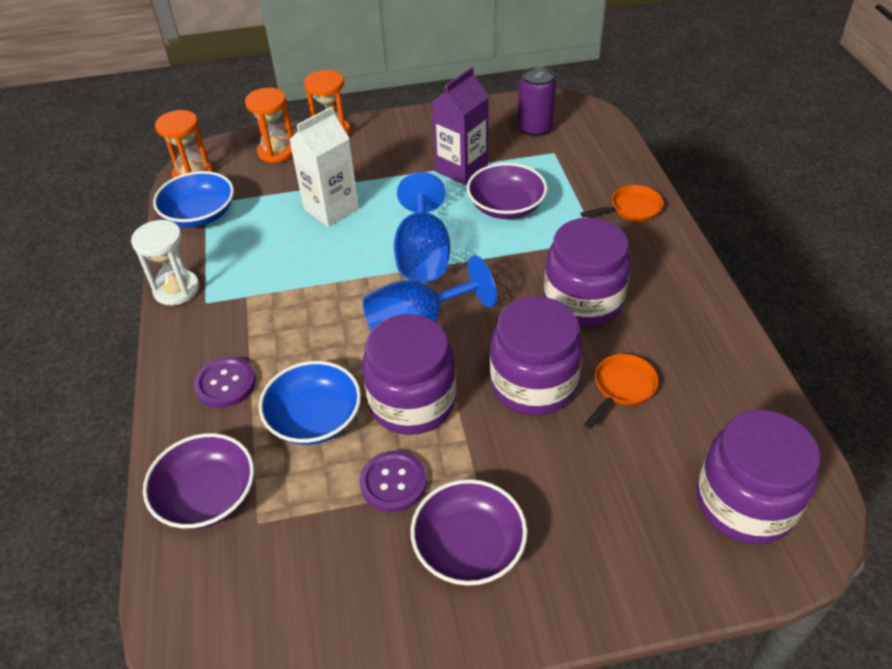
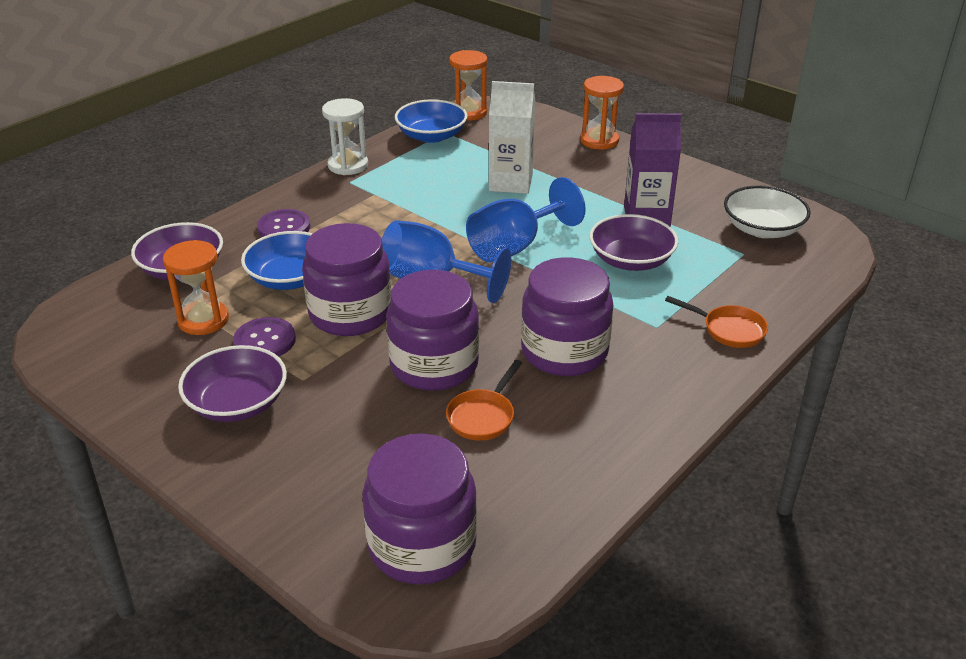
camera: 50 degrees right, 10 degrees down
orange hourglass [245,88,293,163] -> orange hourglass moved to [163,240,229,335]
purple can [518,67,556,137] -> white bowl [724,185,811,238]
orange pan [584,354,658,429] -> orange pan turned 120 degrees clockwise [446,360,522,441]

